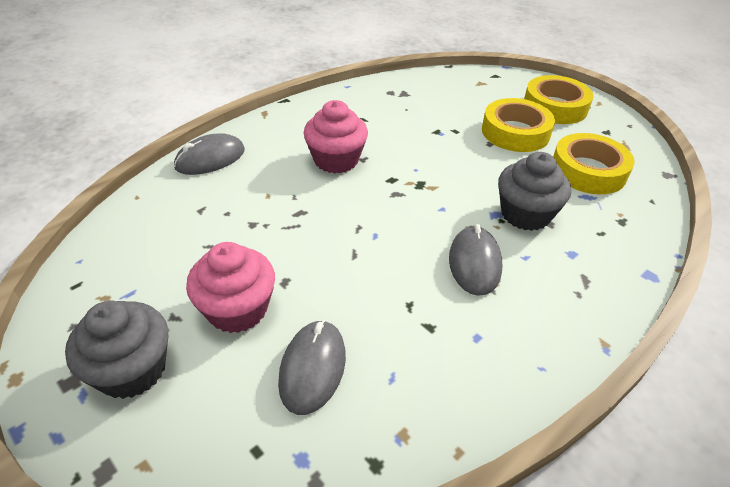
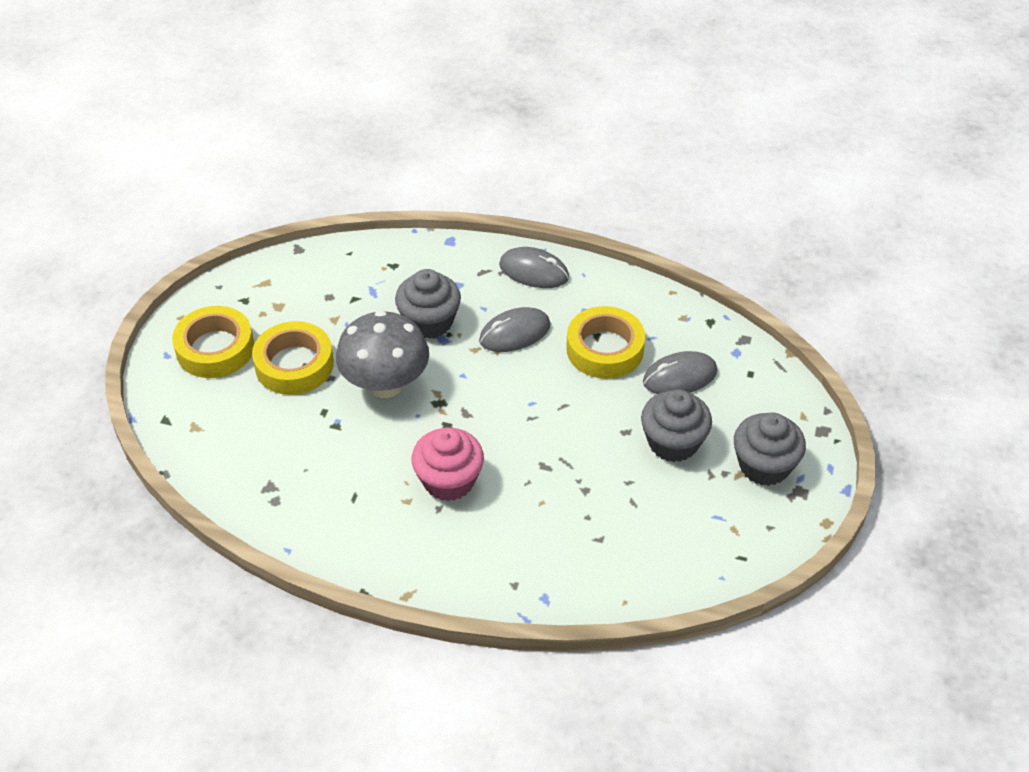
camera: 120 degrees left, 5 degrees up
grey mouse [174,133,245,175] -> grey mouse moved to [499,247,569,288]
pink cupcake [186,242,275,333] -> grey cupcake [641,389,712,462]
yellow tape [553,133,635,194] -> yellow tape moved to [566,306,645,379]
none -> grey mushroom [336,310,429,398]

